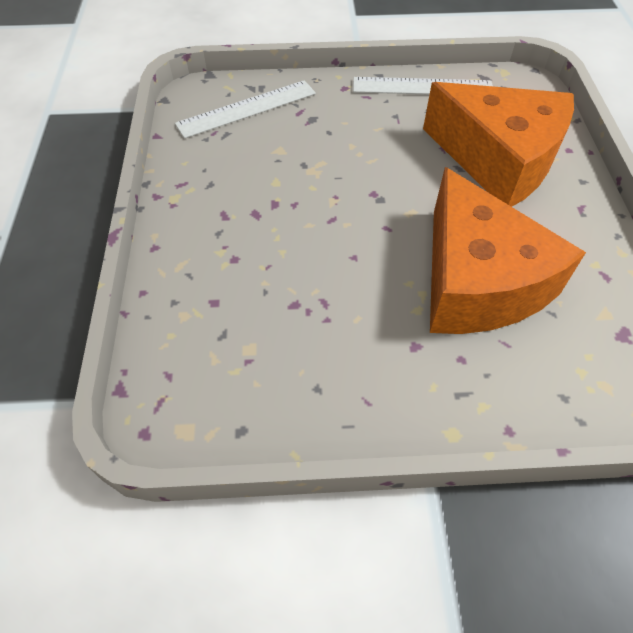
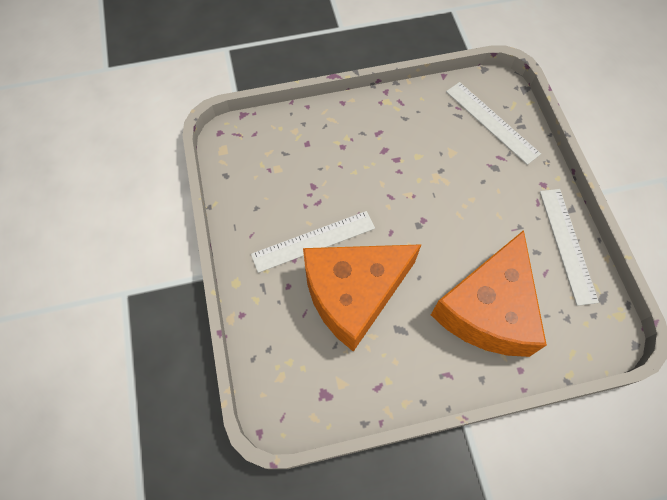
camera: 80 degrees right, 10 degrees up
none -> white ruler [251,211,375,273]

